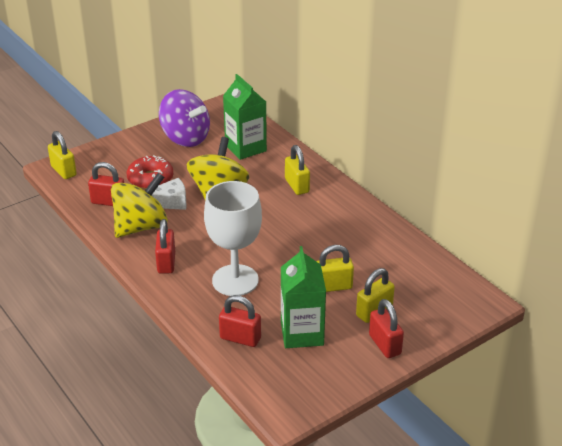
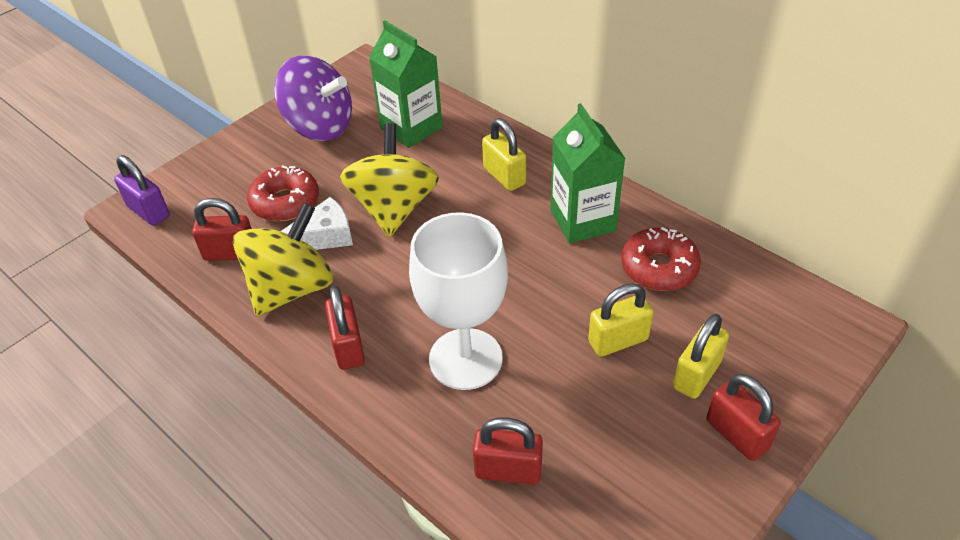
camera: 10 degrees left, 10 degrees up
yellow padlock [48,131,77,179] -> purple padlock [114,155,170,226]
green carton [281,246,326,348] -> green carton moved to [550,103,626,243]
none -> red donut [621,227,701,291]

